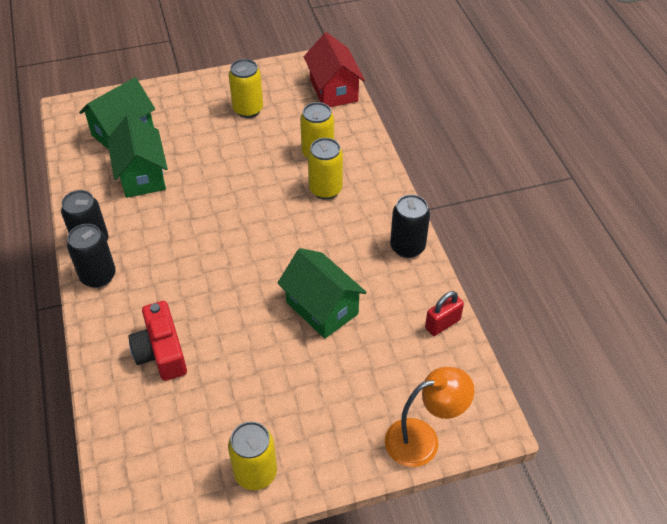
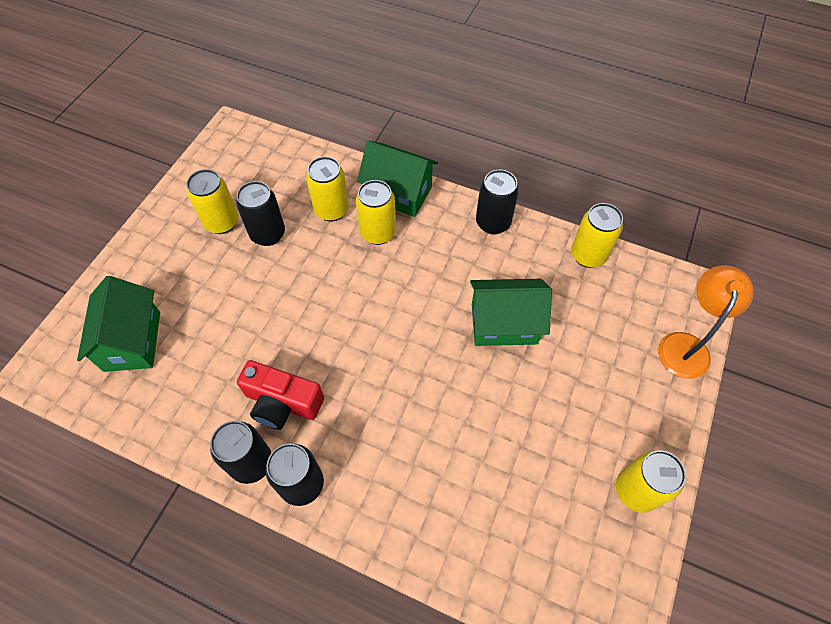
camera: 50 degrees left, 10 degrees up
green house [107,115,168,198] -> green house moved to [357,141,438,217]
red camera [128,301,187,381] -> red camera moved to [237,360,324,430]
red house [304,32,365,107] -> none
red padlock [425,291,464,336] -> yellow can [571,203,623,268]
none -> black can [236,181,285,246]

